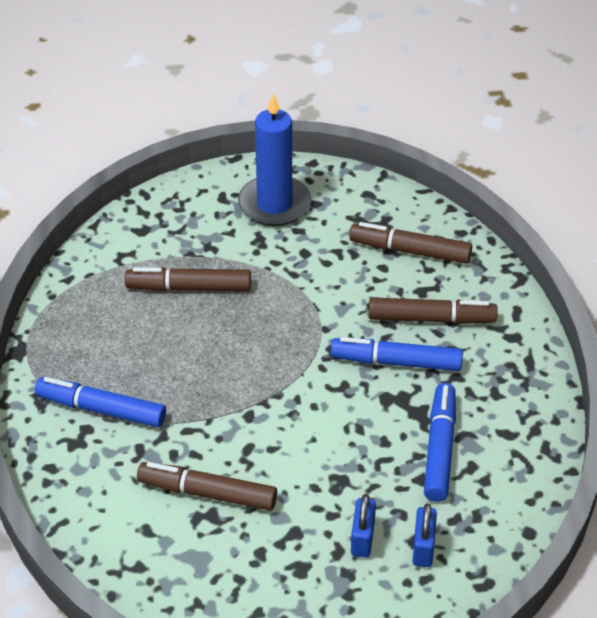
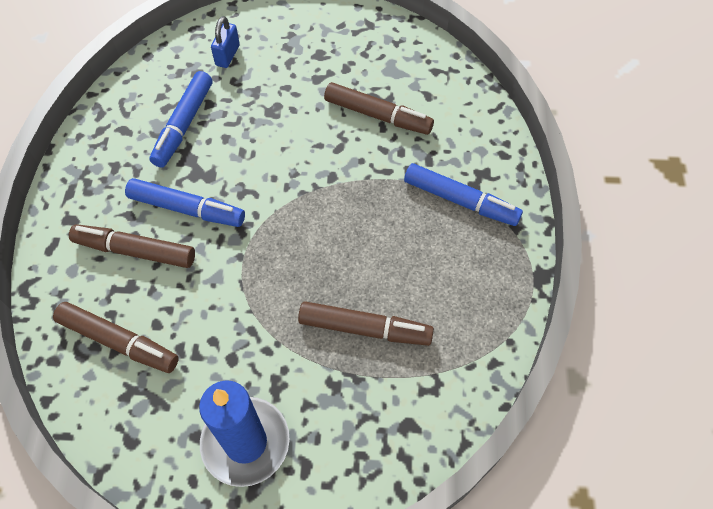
camera: 170 degrees left, 15 degrees up
blue padlock [351,494,376,558] -> none

